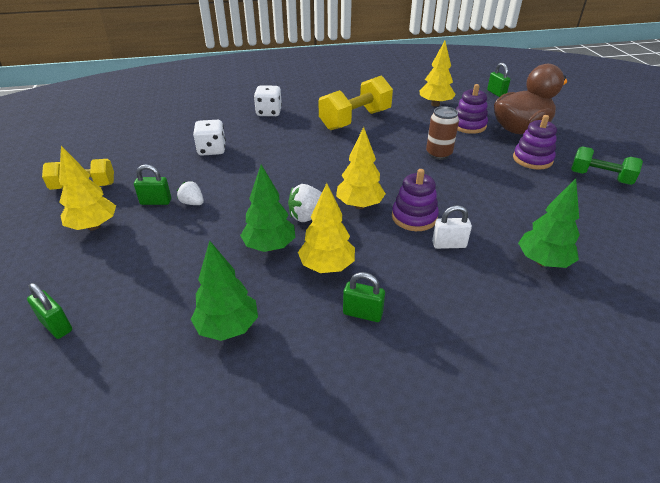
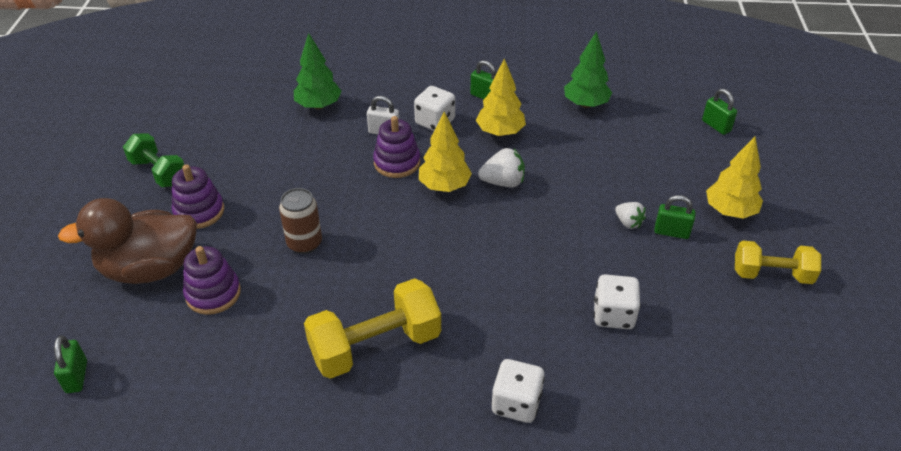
camera: 165 degrees left, 5 degrees up
green tree [240,165,295,252] -> none
yellow tree [419,41,456,107] -> none
none -> white dice [414,86,455,131]

